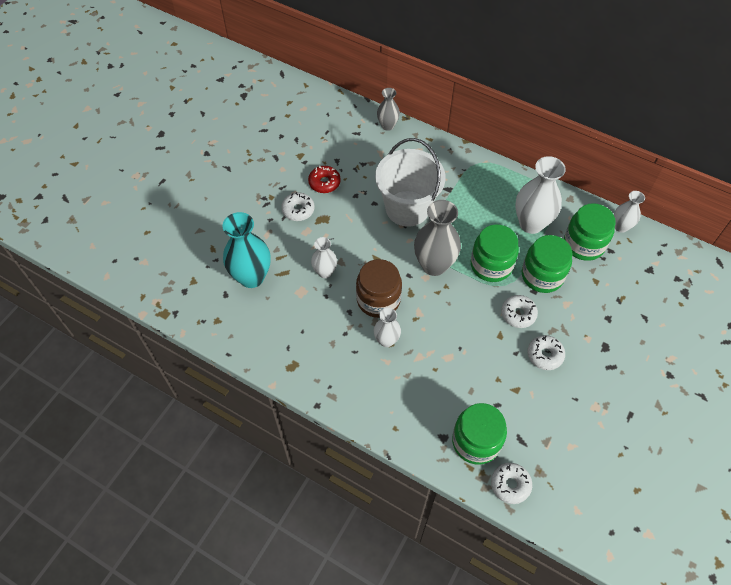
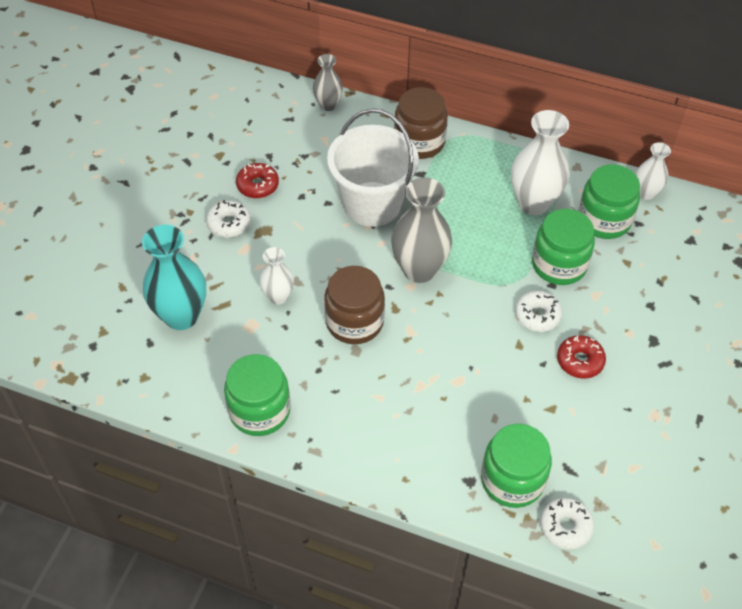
camera: 10 degrees left, 5 degrees down
white vase [374,308,401,347] -> none
green jar [470,224,519,282] -> green jar moved to [224,354,291,436]
white donut [527,335,565,370] -> red donut [557,335,606,378]
none -> brown jar [394,87,448,159]

